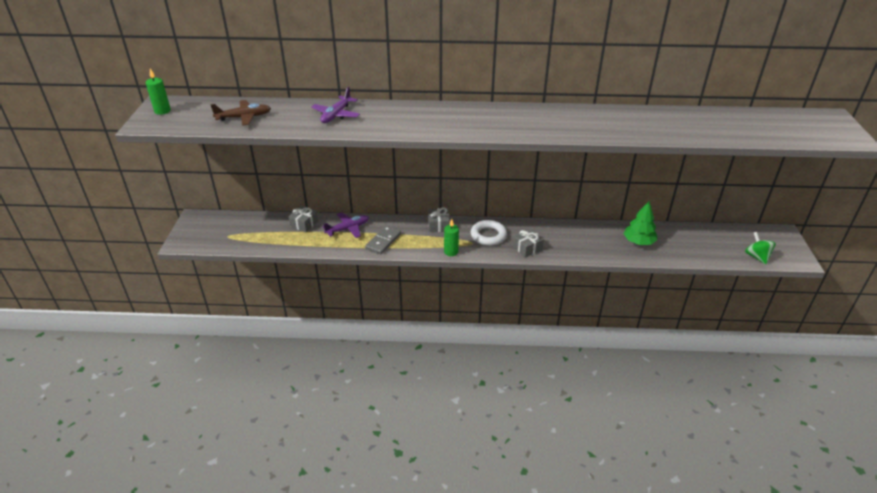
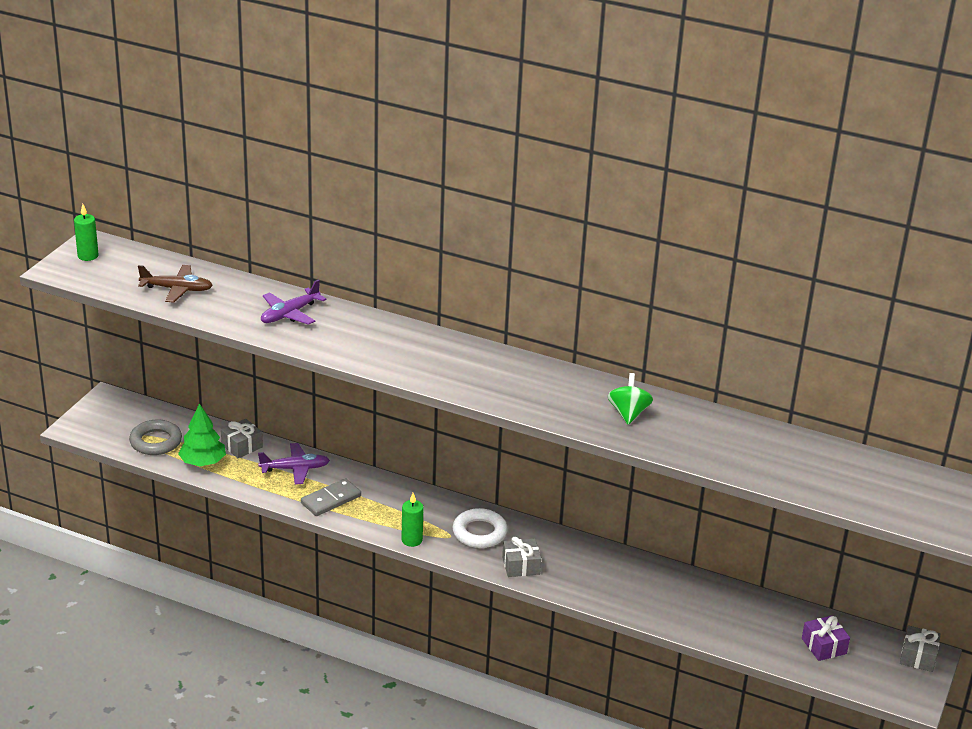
camera: 20 degrees right, 5 degrees down
grey gift [429,208,450,232] -> grey gift moved to [900,625,941,672]
green tree [623,201,658,245] -> green tree moved to [178,403,226,466]
green spinning top [745,232,776,264] -> green spinning top moved to [608,373,653,425]
none -> grey ring [129,419,182,455]
none -> purple gift [802,615,850,661]

